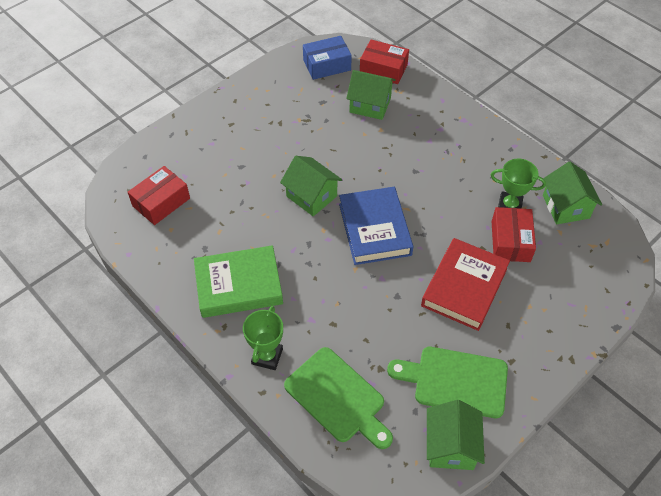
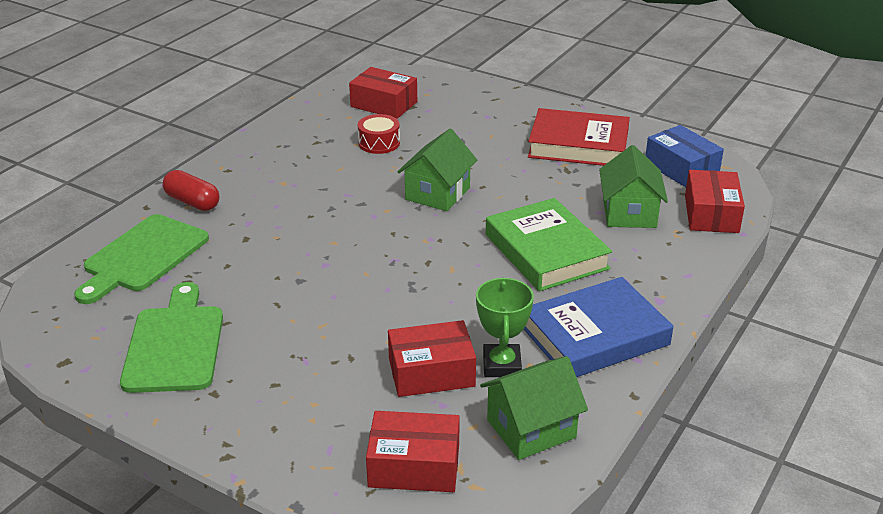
camera: 75 degrees right, 20 degrees down
green book [194,245,283,318] -> green book moved to [486,198,612,291]
green trophy [243,306,283,370] -> red capsule [163,170,219,211]
blue book [339,187,414,265] -> blue book moved to [524,277,673,377]
red book [421,238,510,331] -> red book moved to [528,108,630,166]
green house [427,400,485,470] -> none
none -> red drum [358,114,400,154]
none -> red box [366,411,460,492]

